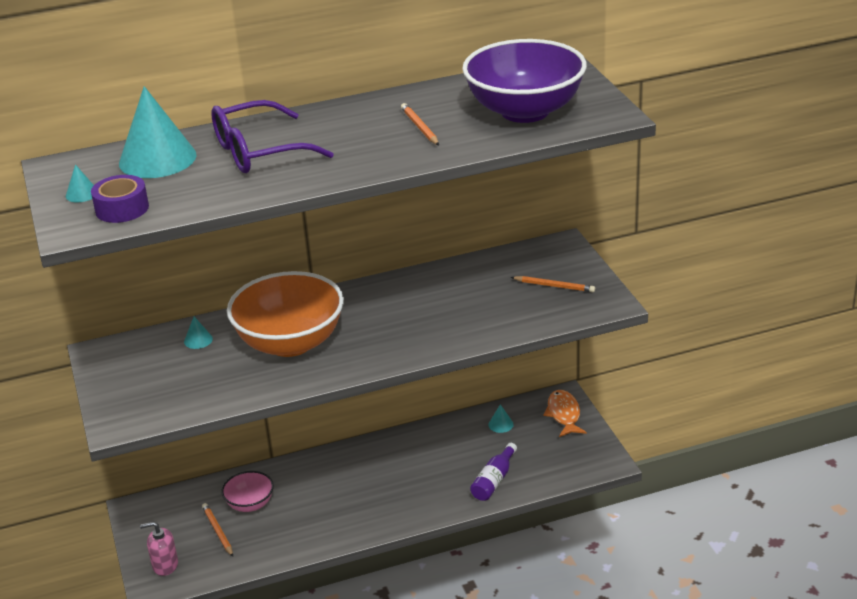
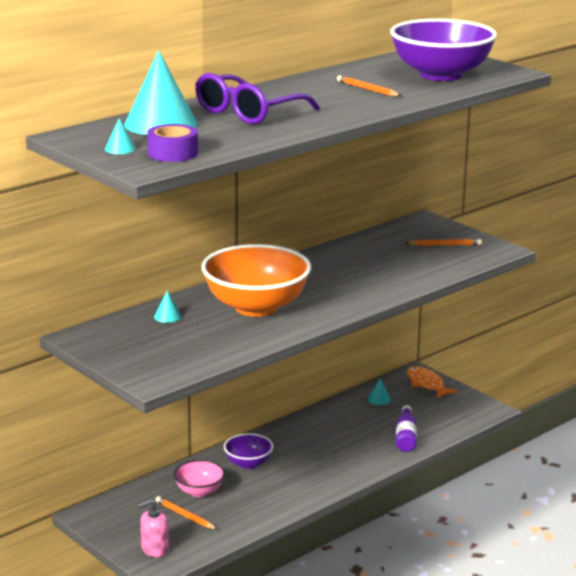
camera: 25 degrees left, 10 degrees down
none -> purple bowl [224,433,273,469]

